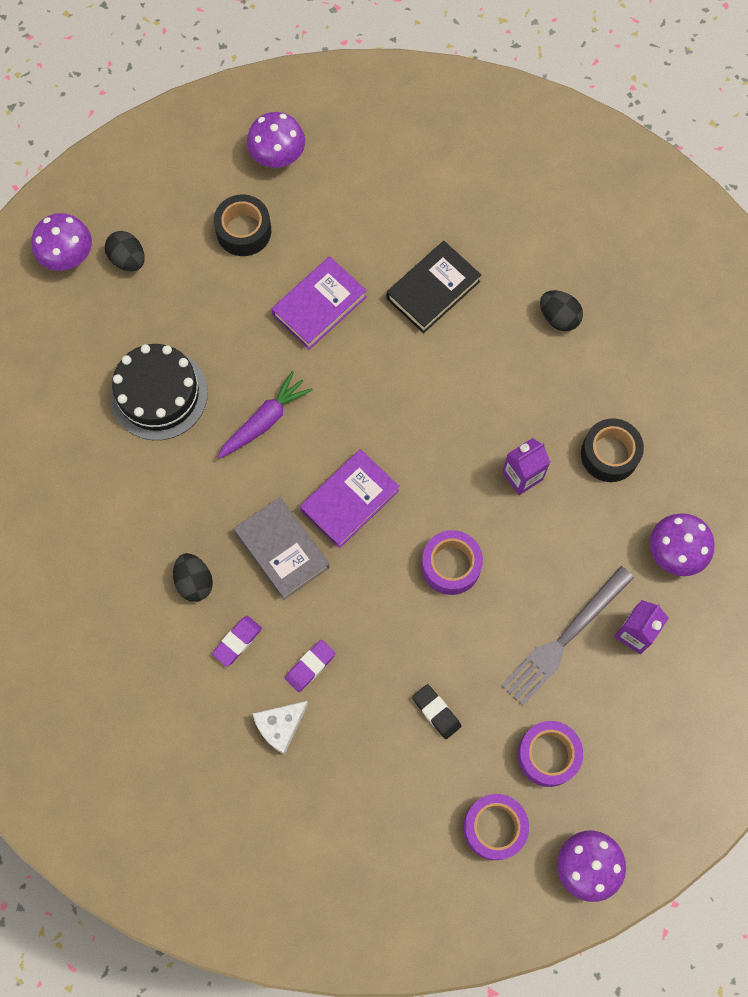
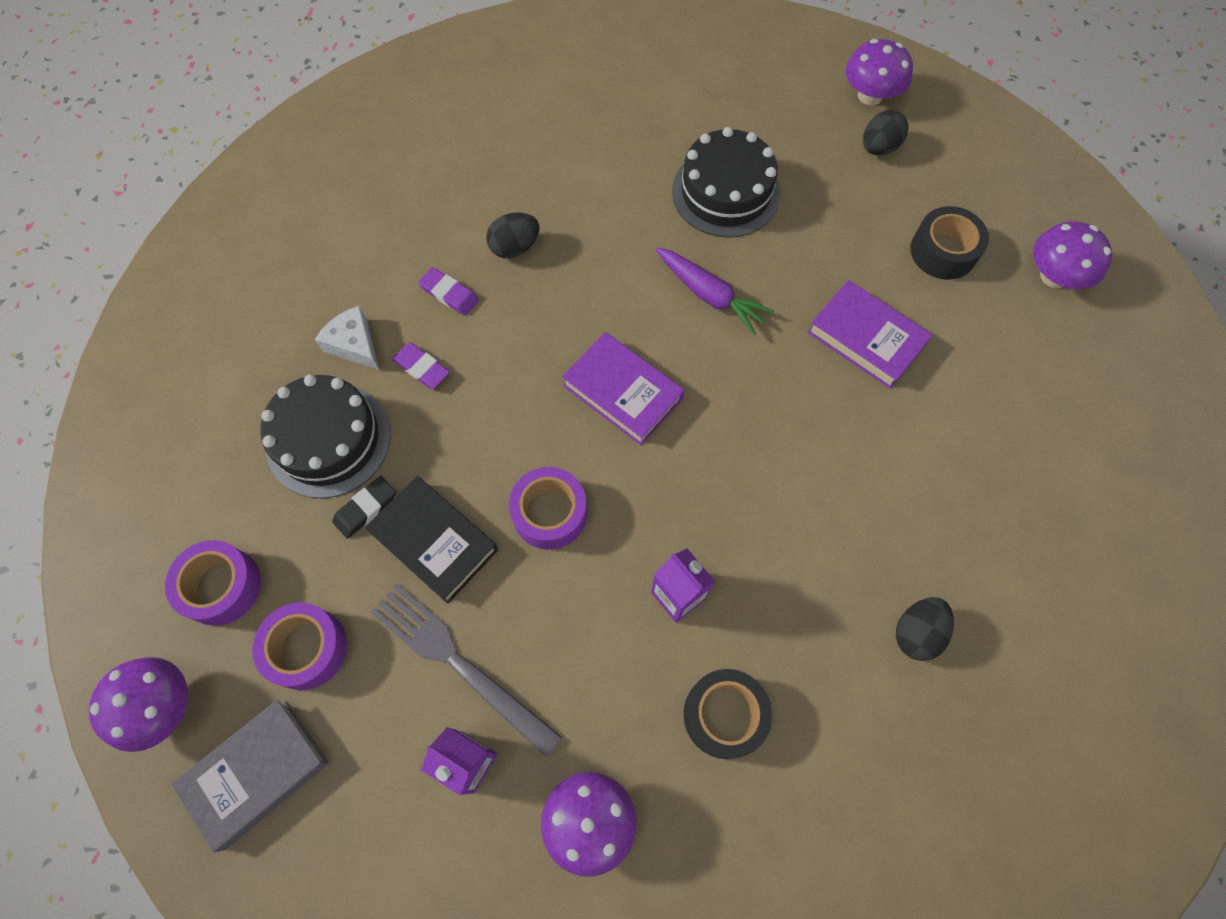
camera: 85 degrees right, 5 degrees down
grey book [234,497,330,600] -> grey book moved to [171,699,329,852]
black book [387,241,481,333] -> black book moved to [365,476,498,604]
none -> black cake [260,375,391,498]

